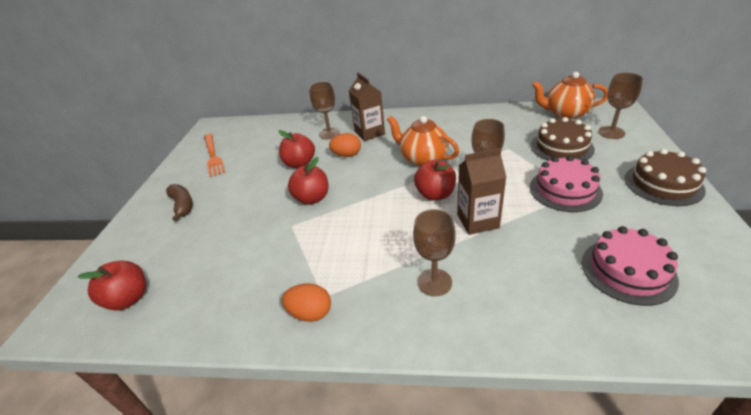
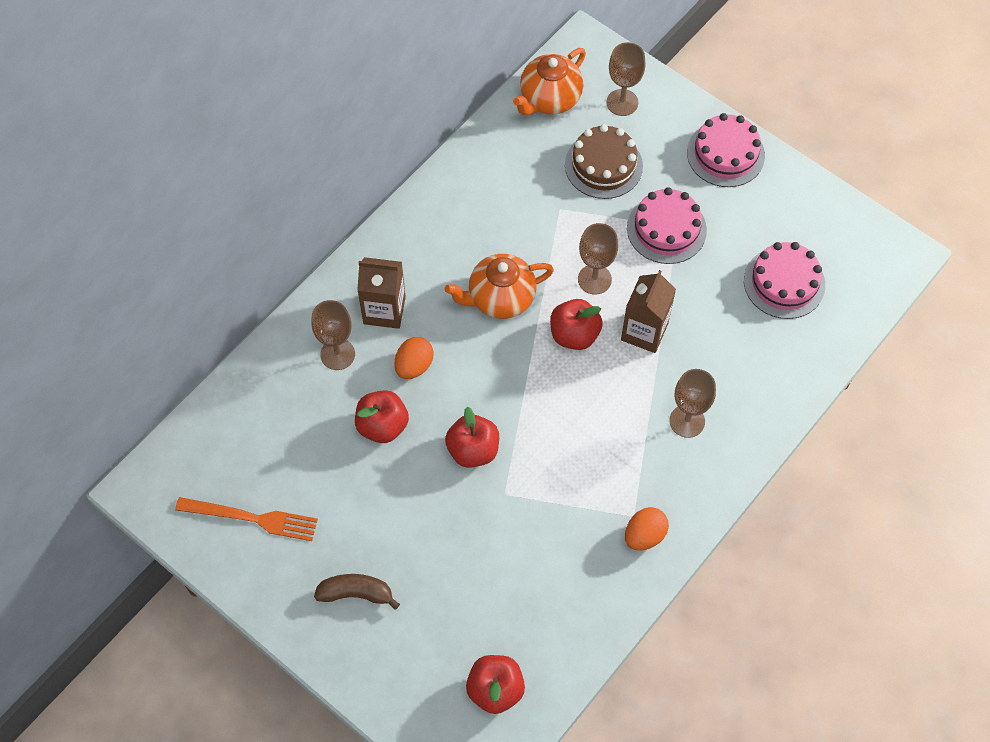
camera: 60 degrees left, 25 degrees up
brown cake [625,149,706,206] -> pink cake [687,113,765,187]

